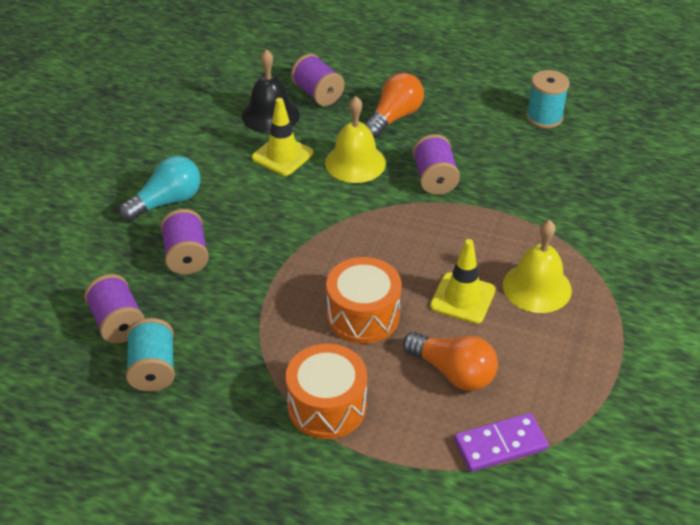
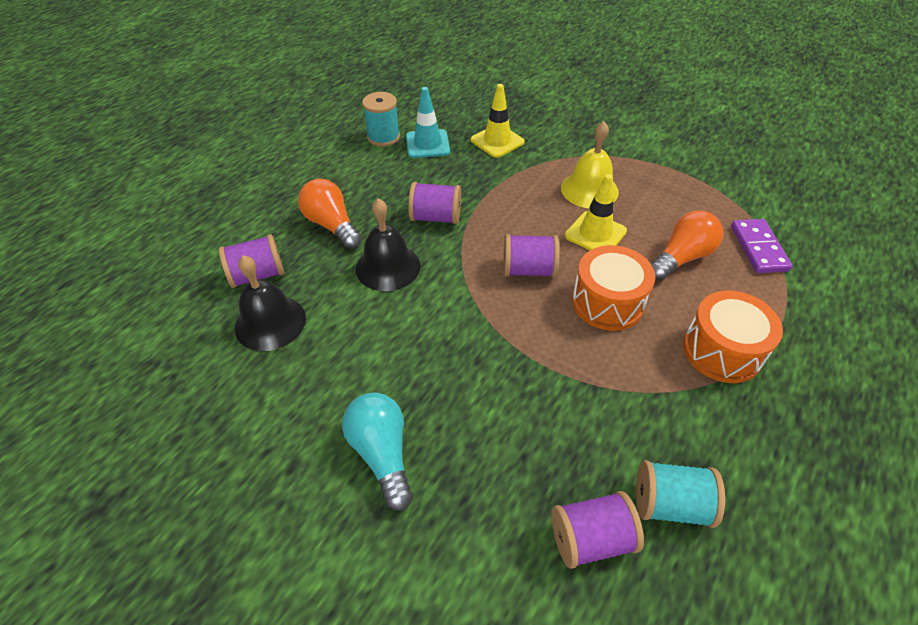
camera: 75 degrees left, 5 degrees up
purple spool [161,209,209,274] -> purple spool moved to [503,234,560,277]
yellow traffic cone [252,98,314,176] -> yellow traffic cone moved to [471,84,525,158]
yellow bell [325,96,386,183] -> black bell [356,198,421,291]
none -> turquoise traffic cone [406,87,450,158]

